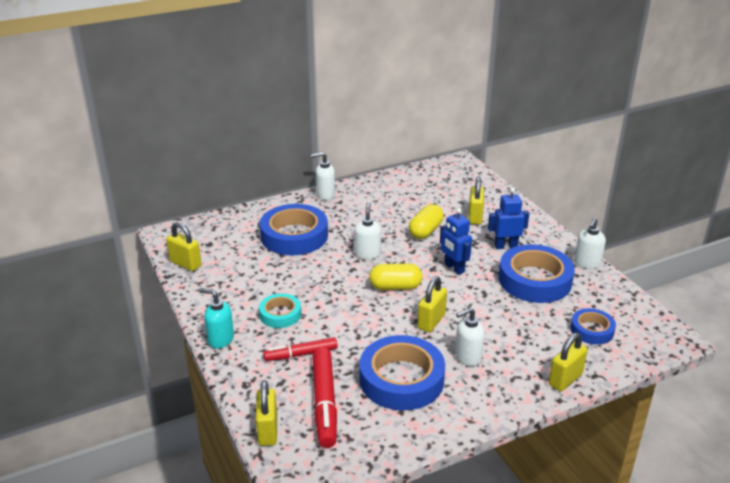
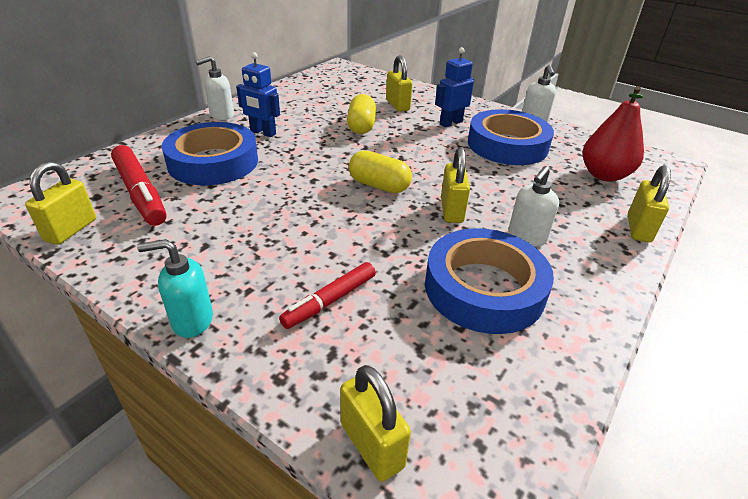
camera: 30 degrees left, 5 degrees up
yellow padlock [166,222,202,271] -> yellow padlock turned 75 degrees counterclockwise [25,162,96,245]
turquoise tape [259,293,301,328] -> none
red marker [312,347,337,448] -> red marker moved to [111,145,166,226]
white soap dispenser [354,202,381,259] -> none
yellow capsule [369,263,422,290] -> yellow capsule turned 60 degrees clockwise [349,150,412,193]
blue robot [440,208,472,275] -> blue robot moved to [236,52,280,137]
blue tape [570,308,616,345] -> red pear [583,86,644,182]

